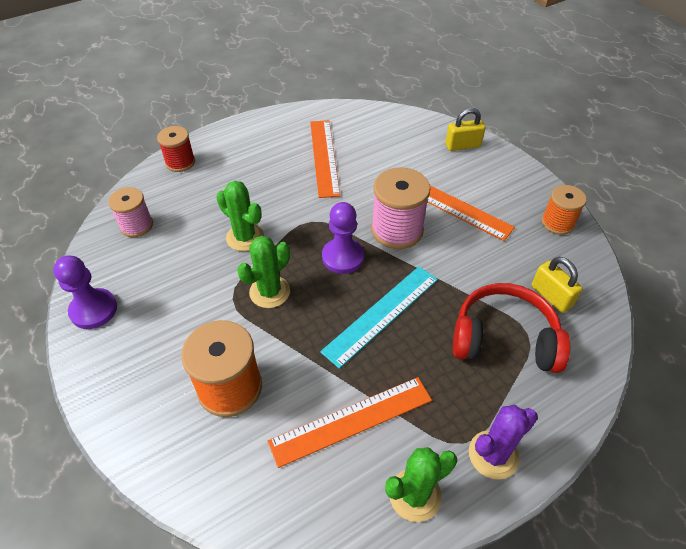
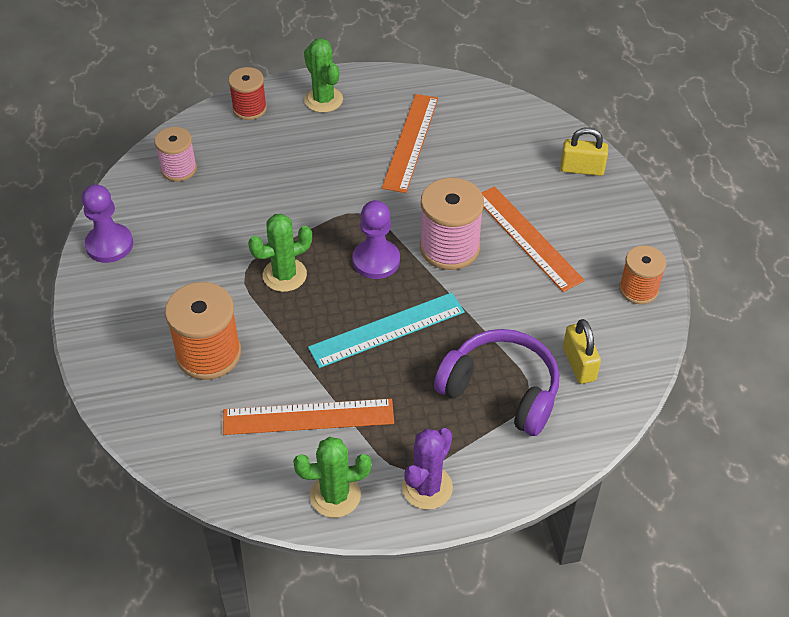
camera: 20 degrees right, 0 degrees up
green cactus [216,181,264,251] -> green cactus moved to [304,38,343,113]
red headphones [453,283,570,373] -> purple headphones [434,329,559,436]
purple cactus [469,405,538,480] -> purple cactus turned 45 degrees counterclockwise [402,428,453,510]

